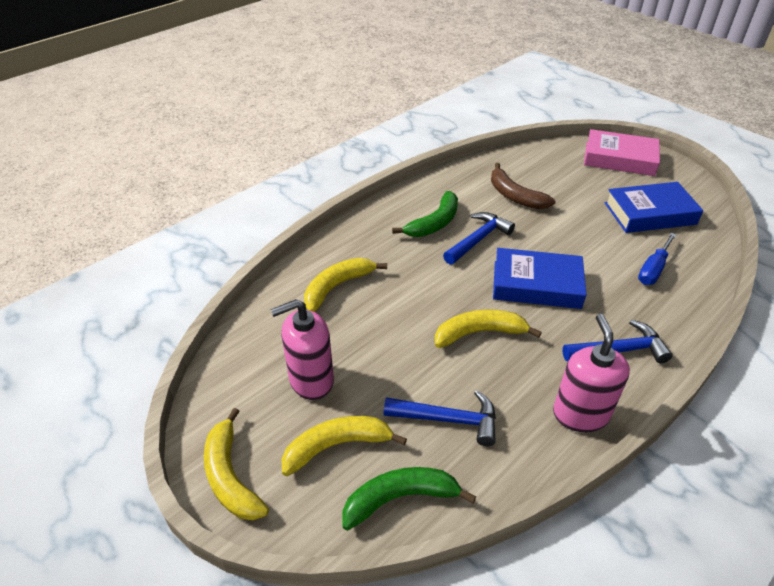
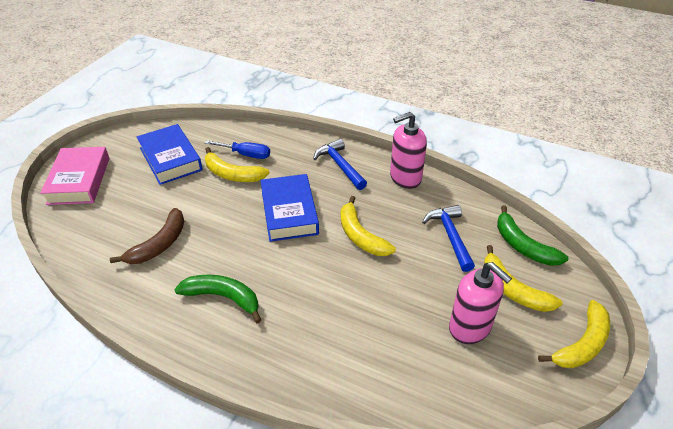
camera: 110 degrees left, 0 degrees up
yellow banana [304,258,387,312] -> yellow banana moved to [205,147,270,182]
blue hammer [443,212,515,265] -> none

